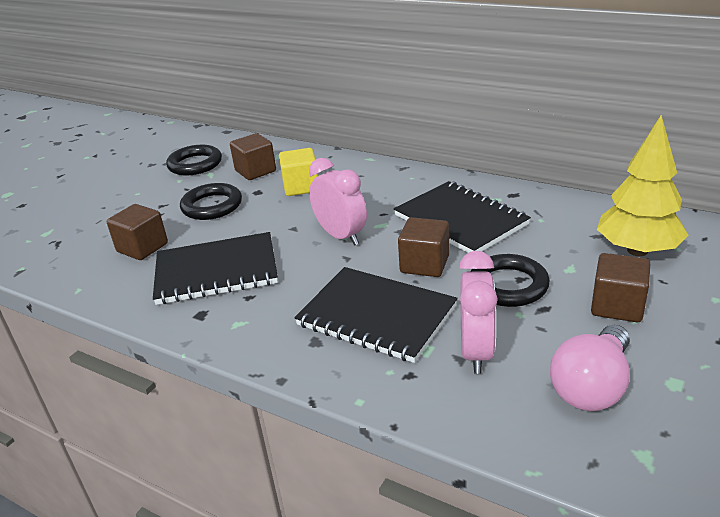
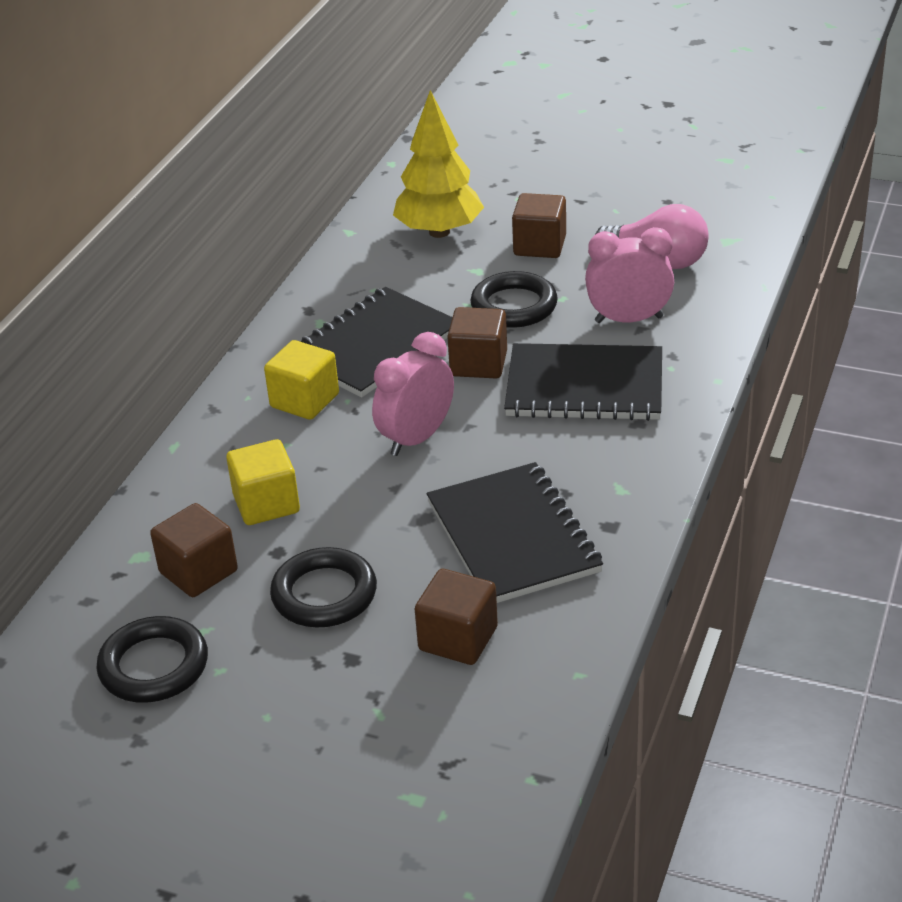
camera: 100 degrees left, 5 degrees up
black notebook [294,267,458,363] -> black notebook turned 75 degrees clockwise [504,343,662,421]
none -> yellow cube [264,340,339,420]

